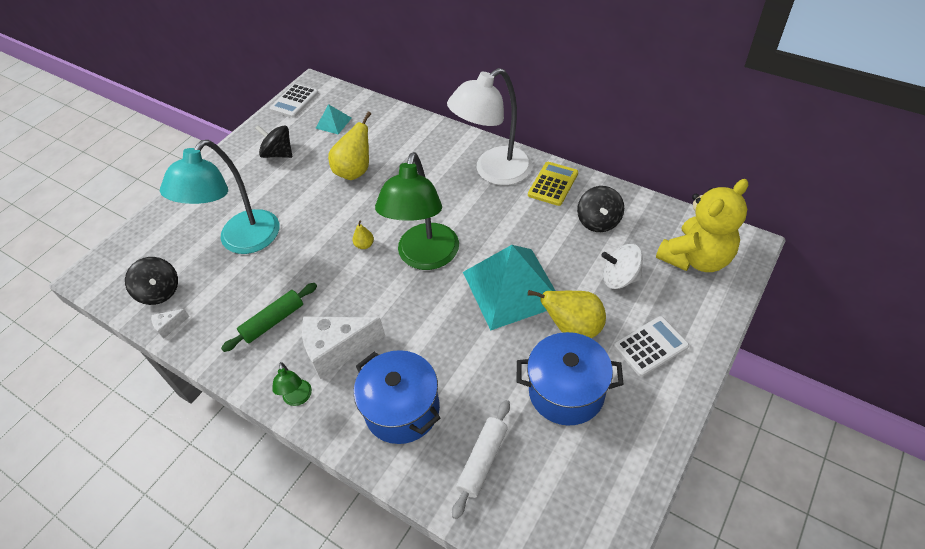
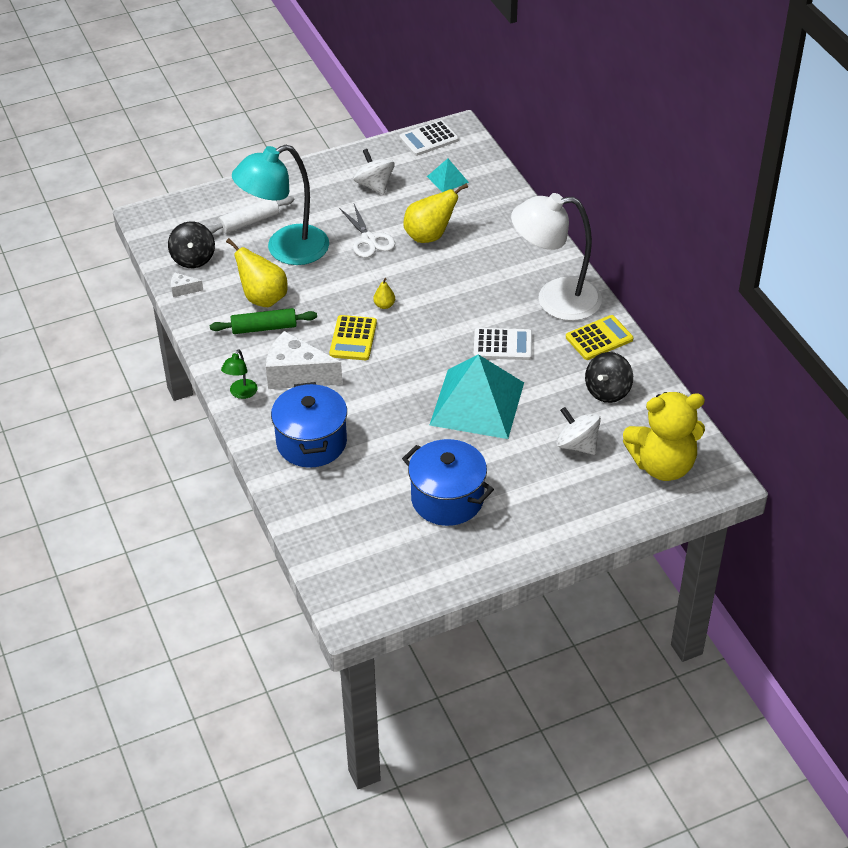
camera: 30 degrees right, 5 degrees down
black spinning top [255,125,292,158] -> white spinning top [353,149,395,195]
green lamp [375,152,459,270] -> none
white rolling pin [452,400,510,519] -> white rolling pin moved to [207,196,294,234]
yellow pear [528,290,606,338] -> yellow pear moved to [226,238,288,307]
white calculator [614,316,689,377] -> white calculator moved to [473,328,532,360]
none -> yellow calculator [329,315,377,360]
none -> white scissors [339,204,395,258]

